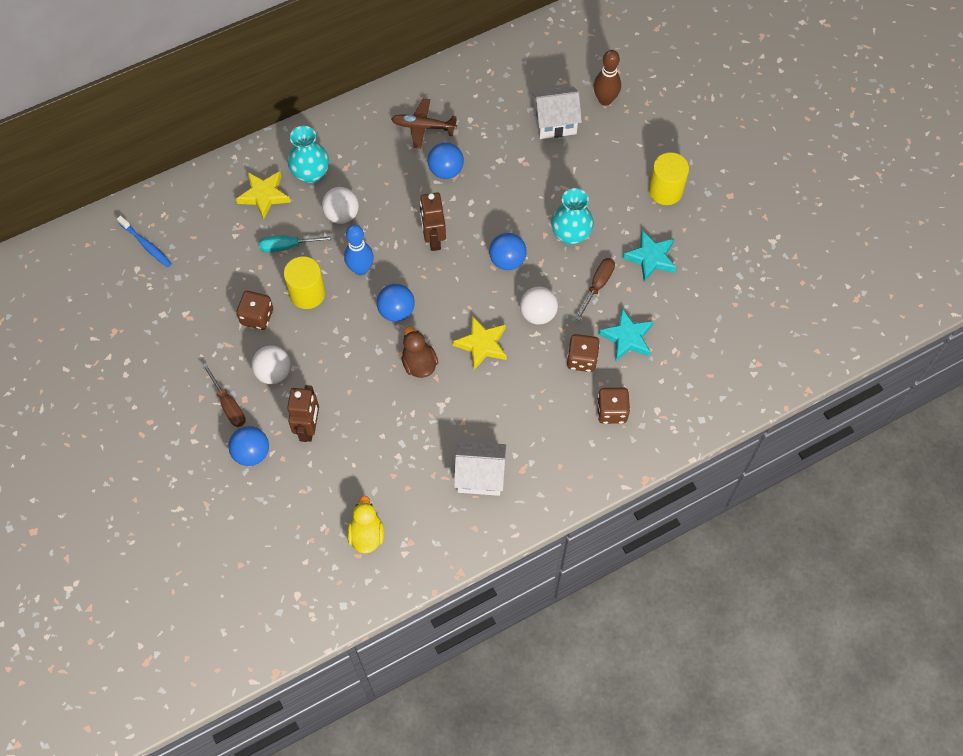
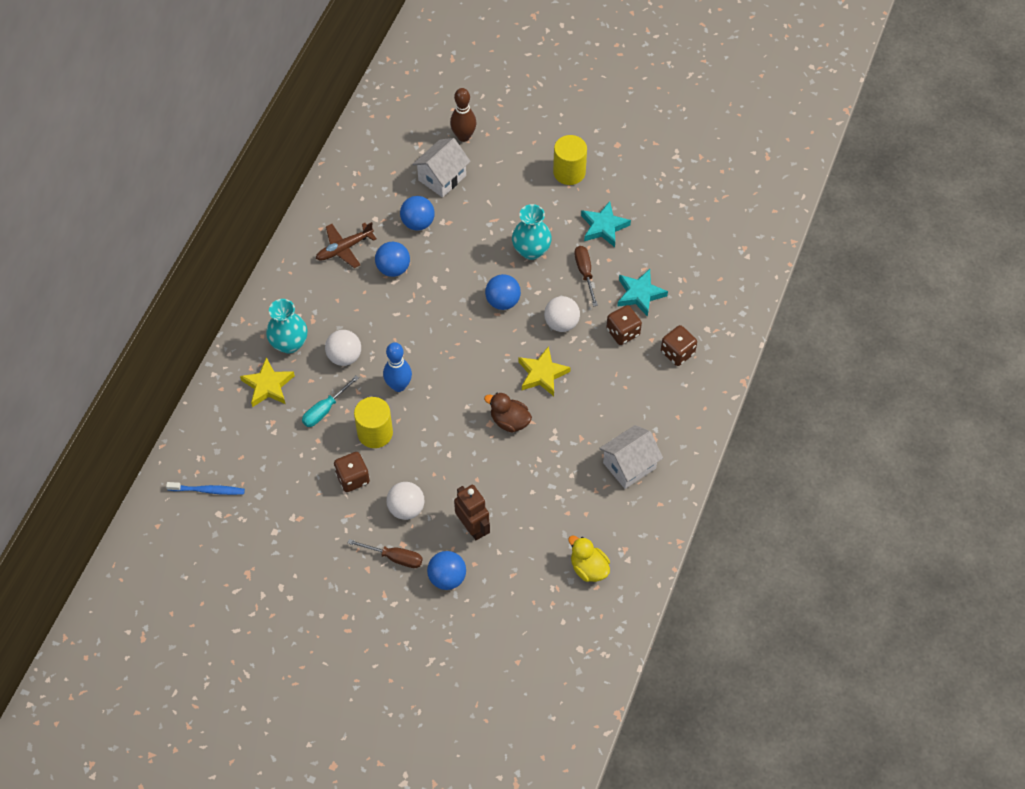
camera: 40 degrees left, 5 degrees down
blue ball [377,284,415,322] -> blue ball moved to [400,196,435,230]
brown robot [420,192,446,251] -> none

